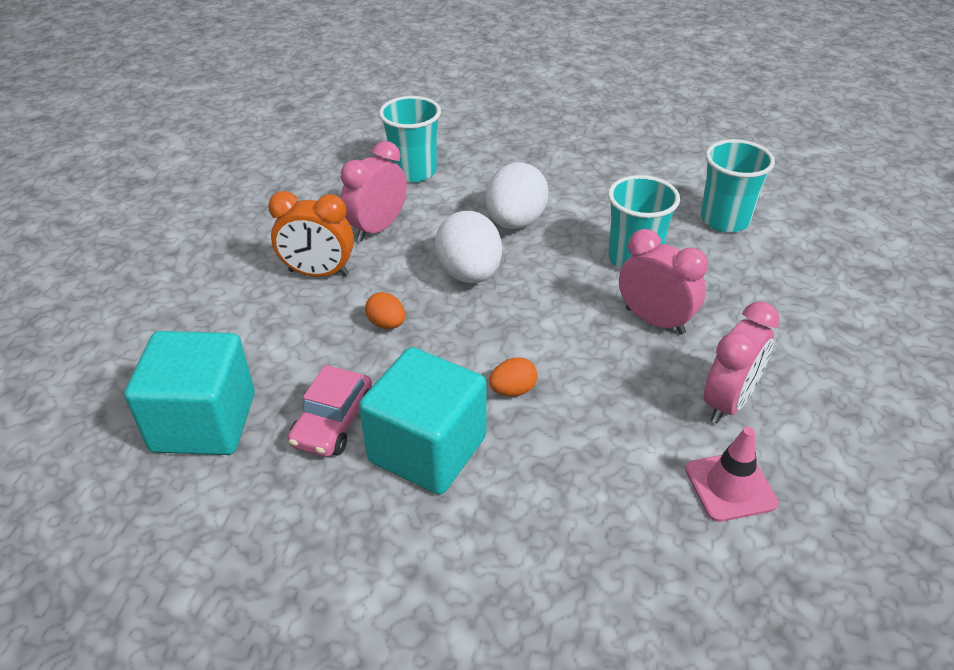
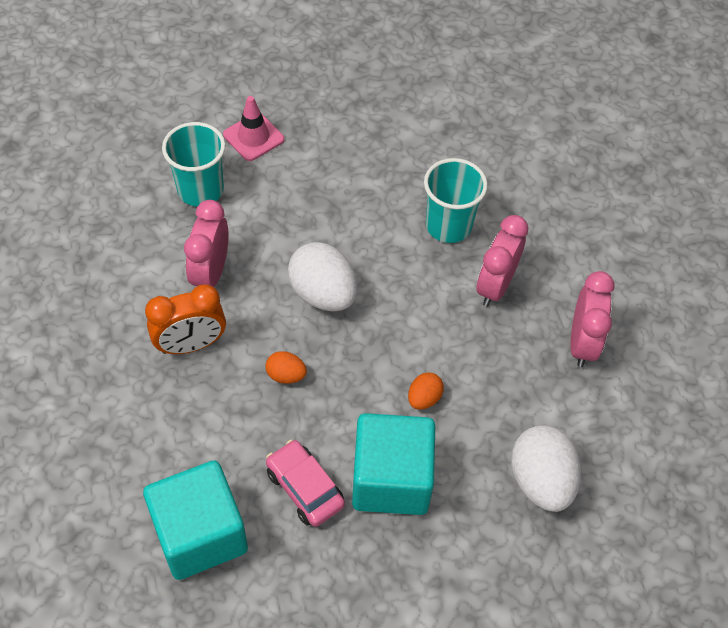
camera: 30 degrees left, 15 degrees up
pink car [288,365,372,457] -> pink car turned 150 degrees clockwise [266,440,345,527]
white egg [486,162,548,229] -> white egg moved to [511,425,581,512]
pink clock [619,229,708,334] -> pink clock turned 75 degrees counterclockwise [476,215,528,307]
pink traffic cone [685,427,779,522] -> pink traffic cone moved to [223,96,284,161]
turquoise cup [701,139,775,233] -> none

